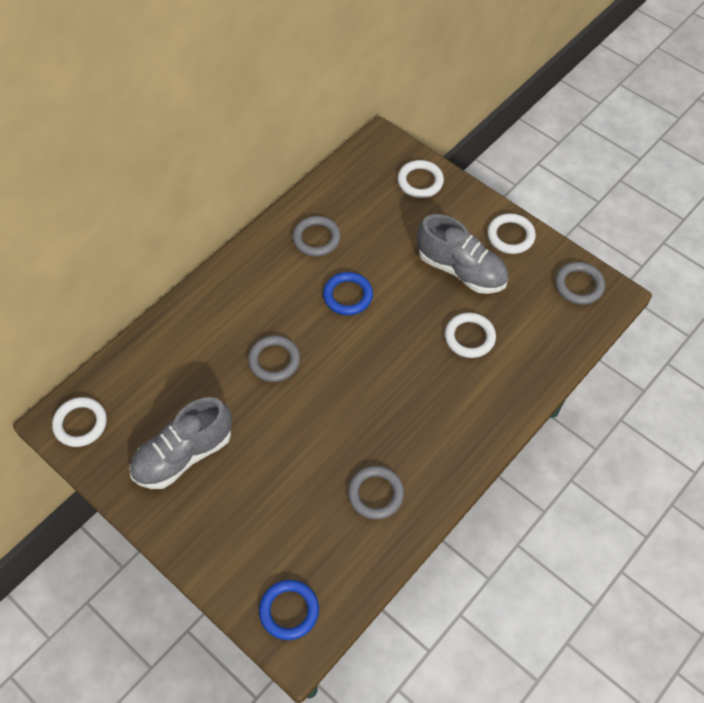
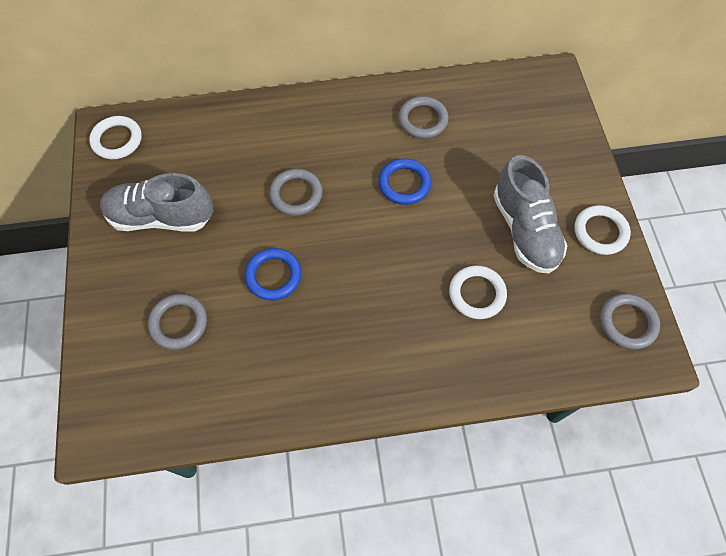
camera: 40 degrees right, 5 degrees up
blue ring [259,580,319,640] -> blue ring moved to [245,248,301,300]
grey ring [348,466,404,519] -> grey ring moved to [148,294,207,350]
white ring [398,160,444,198] -> none

